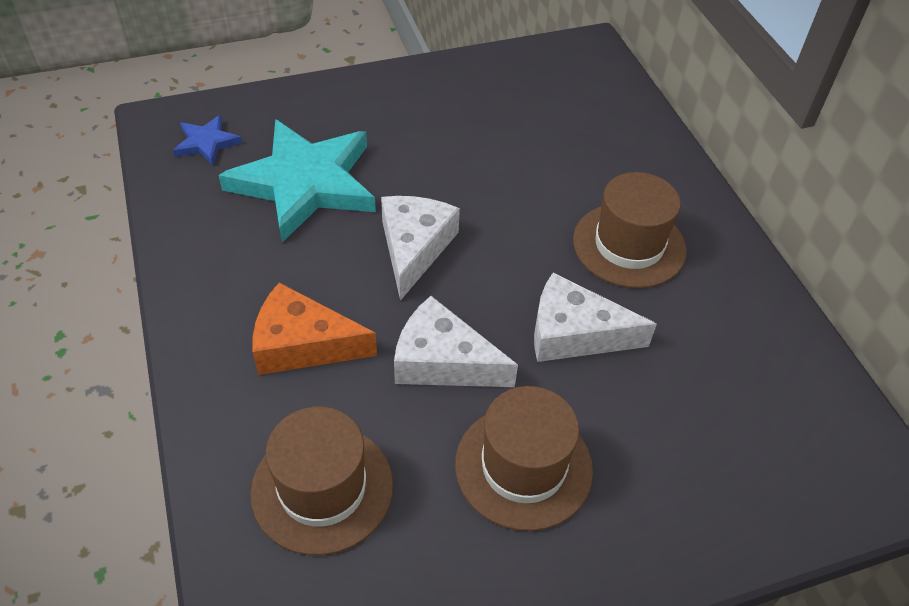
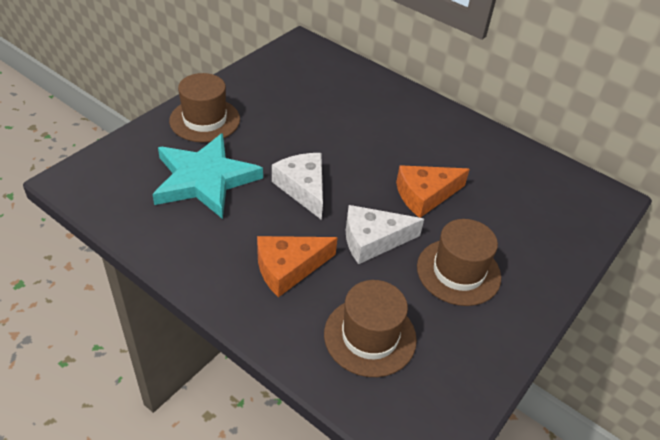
camera: 35 degrees left, 5 degrees down
blue star [173,115,242,165] -> none
white cheese [534,272,657,362] -> orange cheese [396,165,470,218]
brown hat [573,172,687,288] -> brown hat moved to [169,73,240,142]

